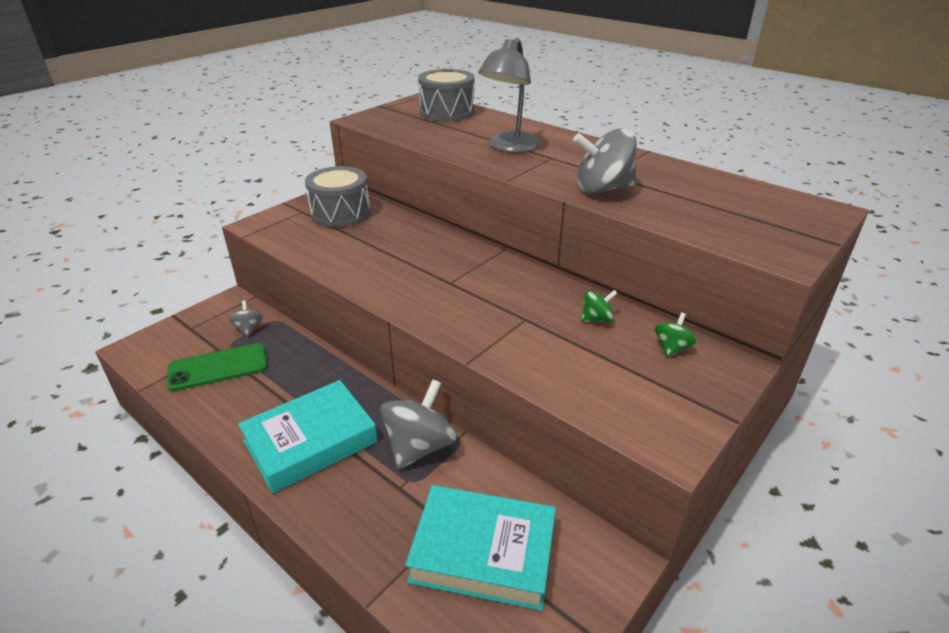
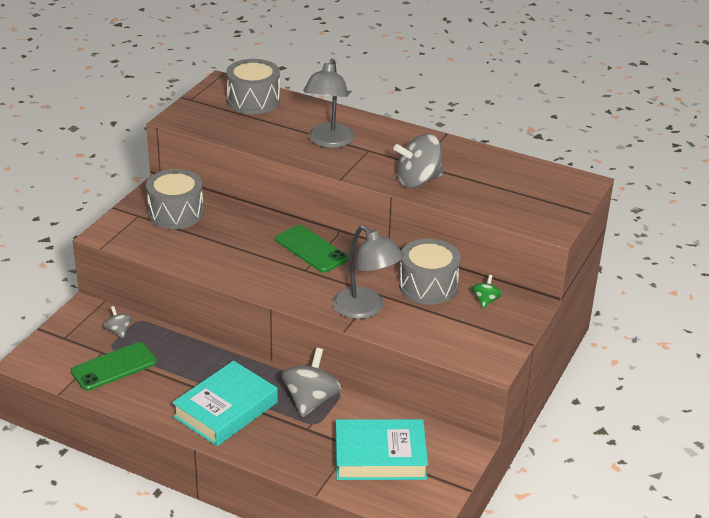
camera: 15 degrees left, 0 degrees up
green spinning top [581,290,617,322] -> grey drum [399,238,461,304]
none -> green phone [275,225,348,273]
none -> grey lamp [333,225,404,319]

